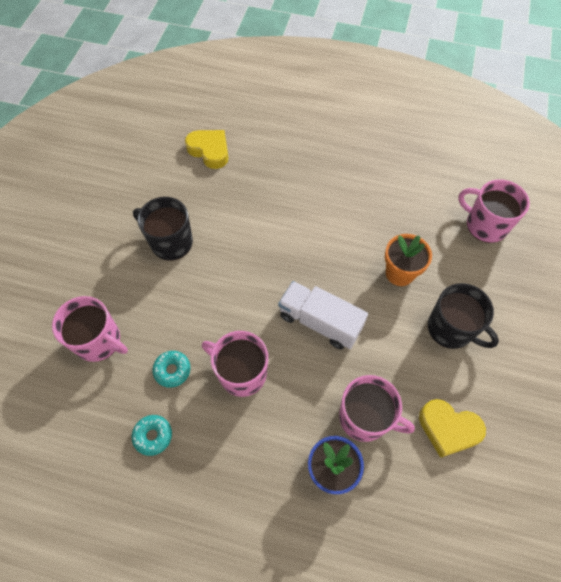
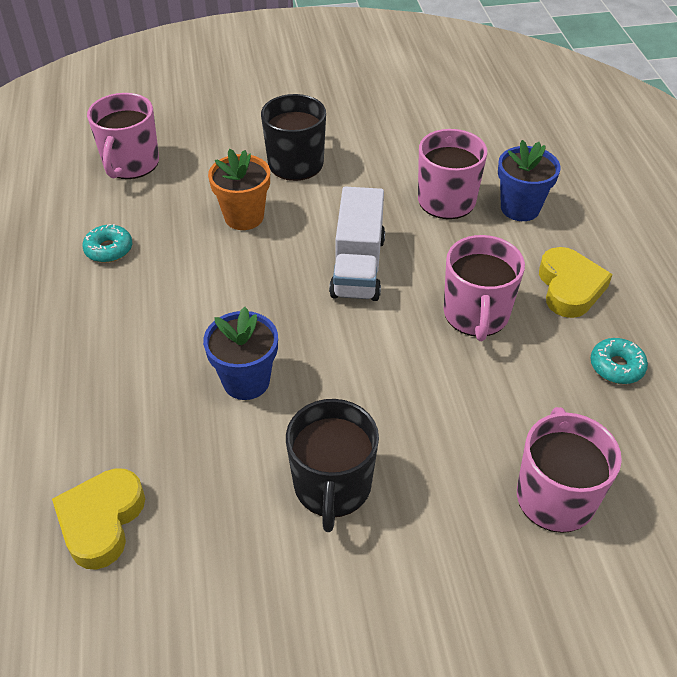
camera: 115 degrees left, 15 degrees down
turquoise donut [152,351,191,388] -> turquoise donut moved to [82,224,132,263]
yellow heart [419,399,486,458] -> yellow heart moved to [539,247,613,318]
none -> blue flower pot [203,307,278,400]

